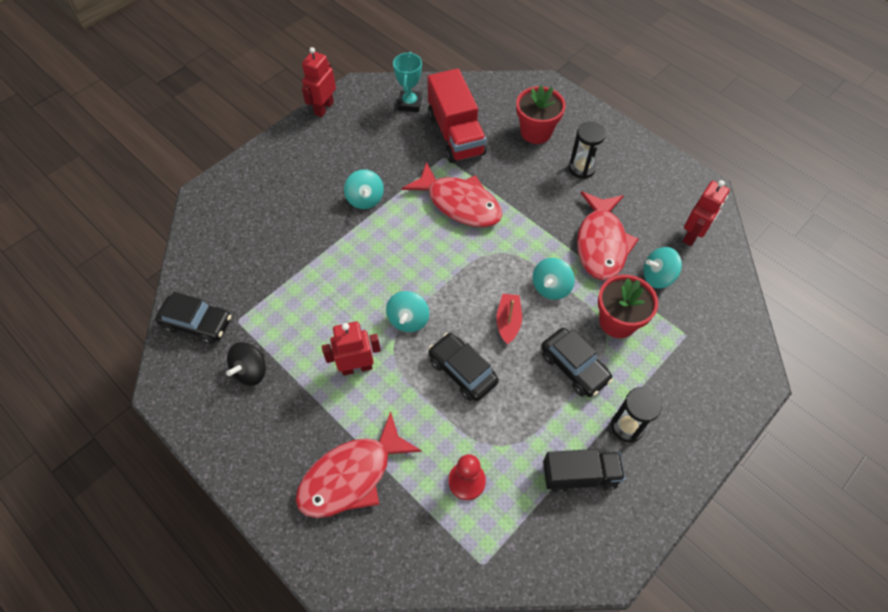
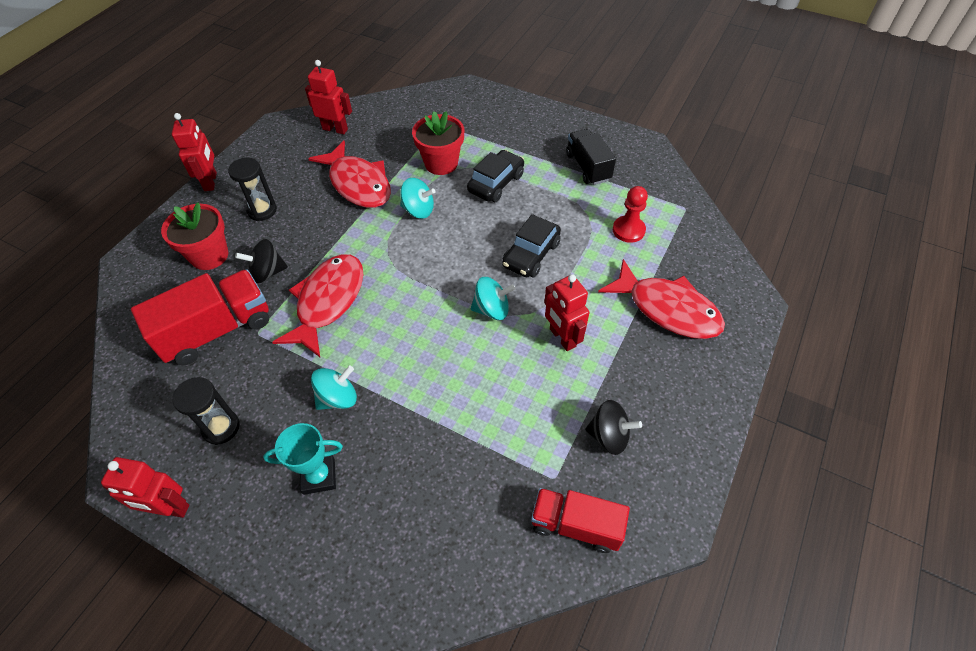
camera: 105 degrees left, 5 degrees down
black car [155,292,231,344] -> red truck [531,488,630,553]
turquoise trophy [393,52,422,112] -> turquoise trophy moved to [263,423,343,495]
red boat [496,294,522,344] -> none
red fish [577,191,639,280] -> red fish turned 60 degrees clockwise [308,140,391,208]
black hourglass [611,387,662,443] -> black hourglass moved to [172,377,240,445]
turquoise spinning top [643,247,682,288] -> none
none -> red robot [172,113,217,191]
none -> black spinning top [235,239,288,283]

